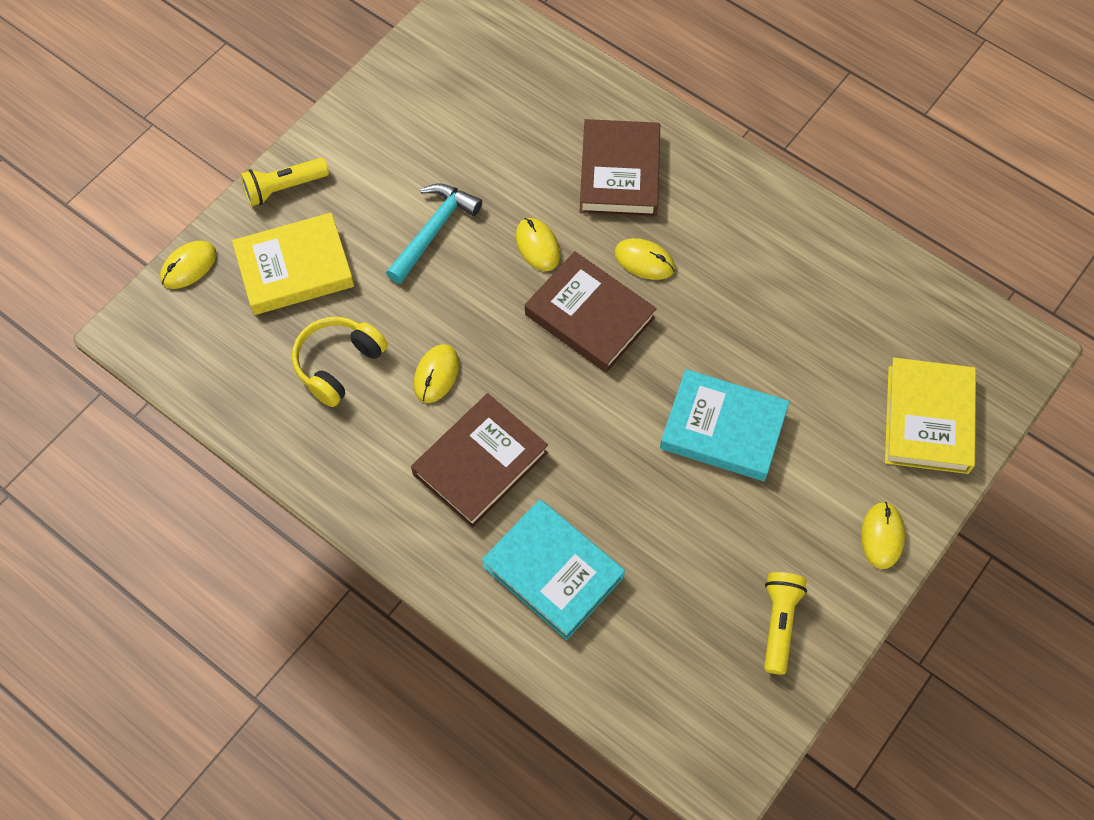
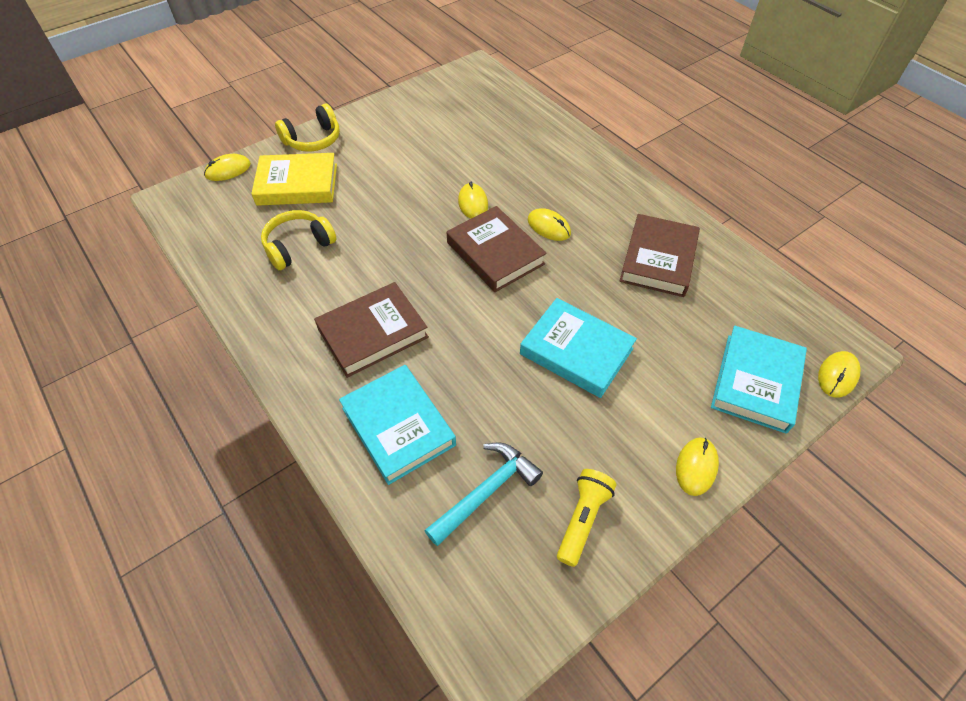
camera: 15 degrees right, 10 degrees down
yellow flashlight [240,158,329,206] -> yellow headphones [275,104,340,152]
turquoise hammer [386,183,482,284] -> turquoise hammer moved to [424,442,543,546]
yellow mouse [414,344,459,403] -> yellow mouse moved to [818,351,861,398]
brown book [580,119,660,217] -> brown book moved to [619,214,700,297]
yellow book [885,358,976,474] -> turquoise book [711,325,807,434]

